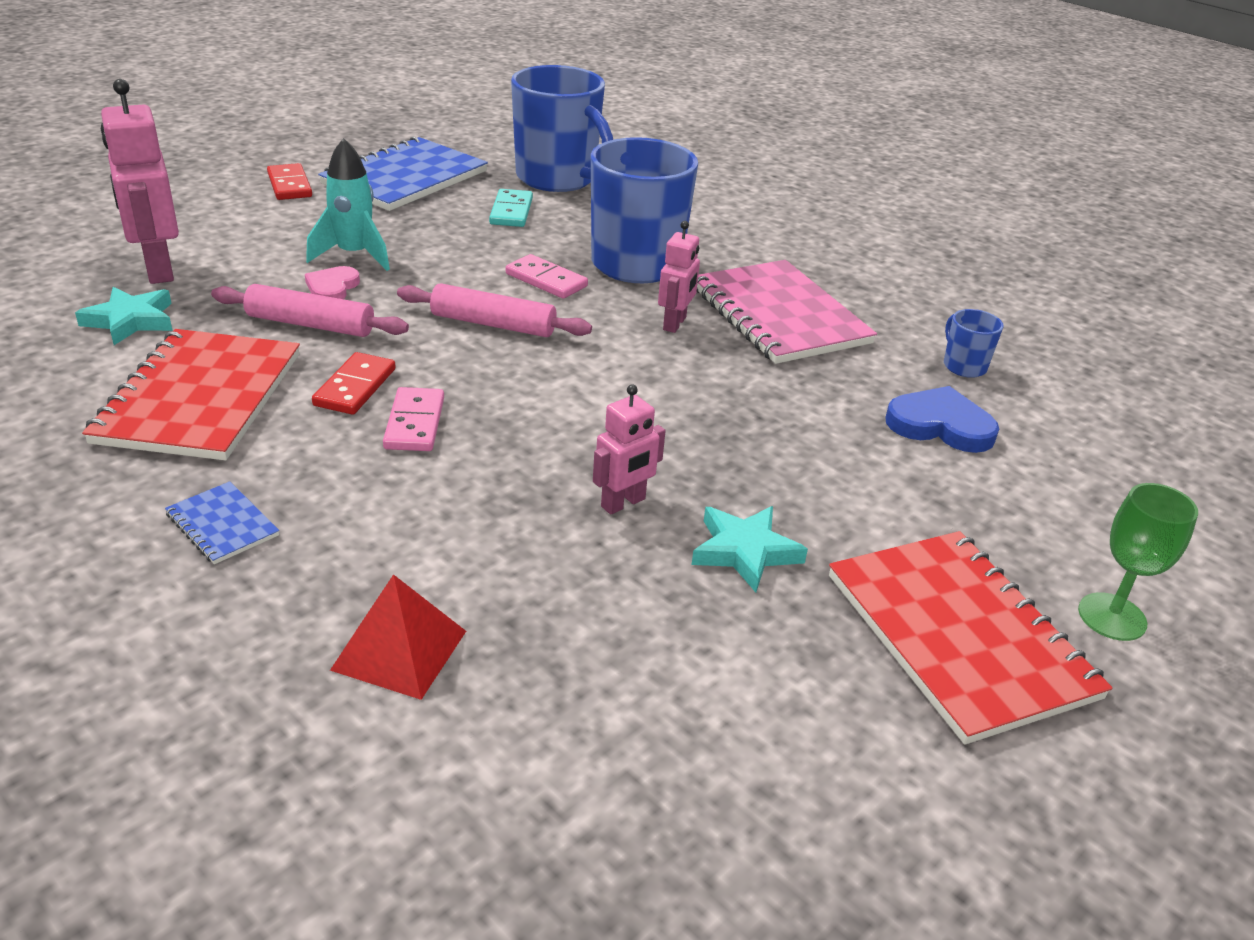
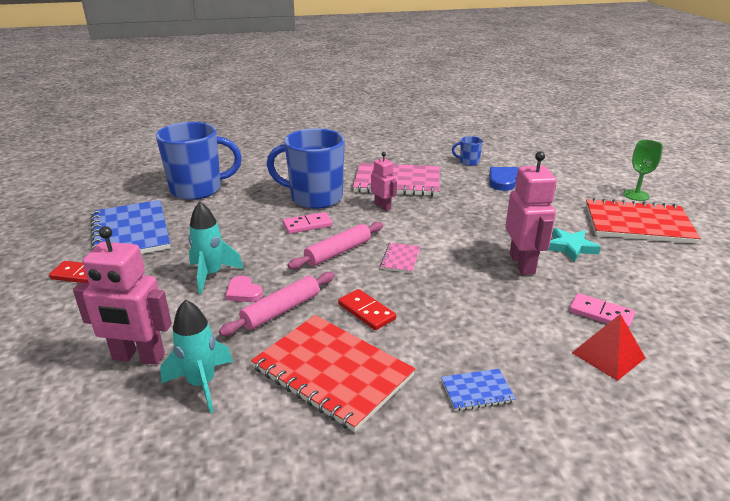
camera: 55 degrees left, 5 degrees down
turquoise star [75,287,173,345] -> turquoise rocket [160,300,233,413]
pink domino [383,387,444,451] -> pink domino moved to [569,293,635,329]
turquoise domino [489,189,533,227] -> none
pink robot [593,385,666,515] -> pink robot [505,151,557,275], size x1.74
none -> pink notebook [380,243,420,273]

